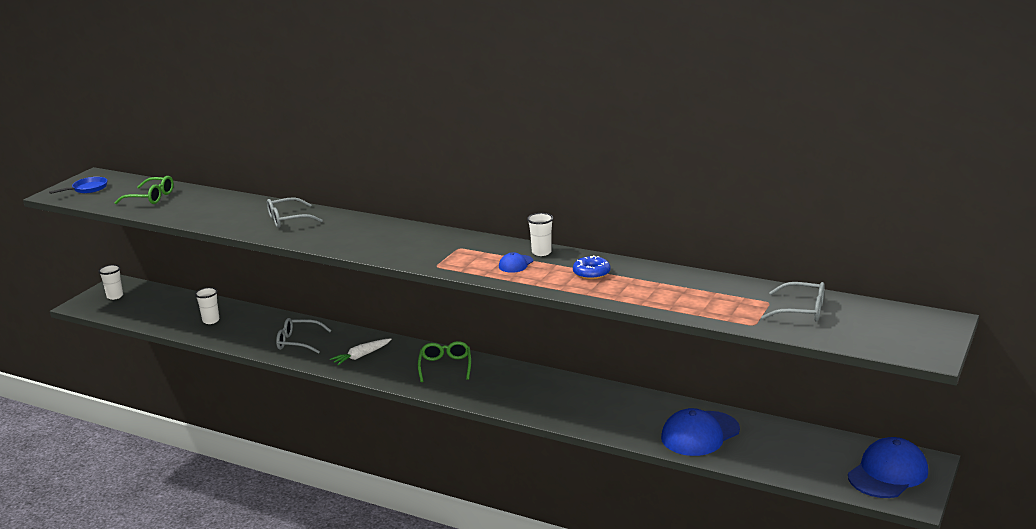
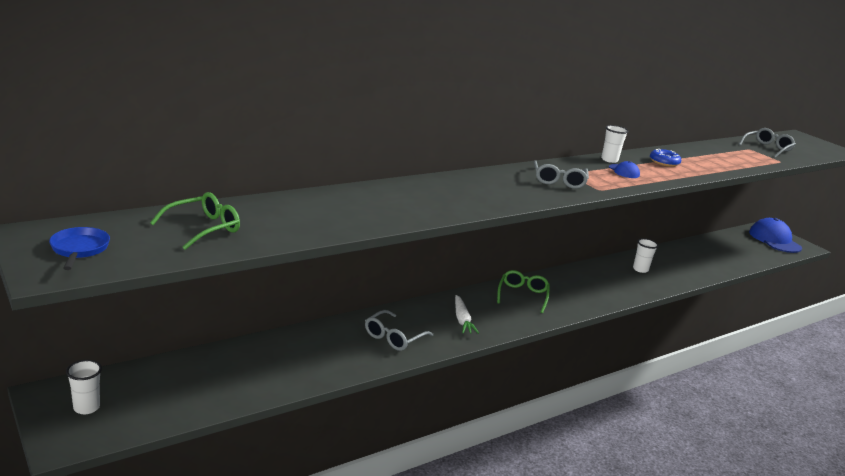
camera: 65 degrees left, 0 degrees up
white cup [195,287,220,324] -> white cup moved to [633,238,658,273]
grey glasses [267,197,323,228] -> grey glasses moved to [534,160,589,189]
green glasses [418,341,471,382] -> green glasses turned 75 degrees clockwise [497,270,550,313]
blue cap [661,408,740,456] -> none

